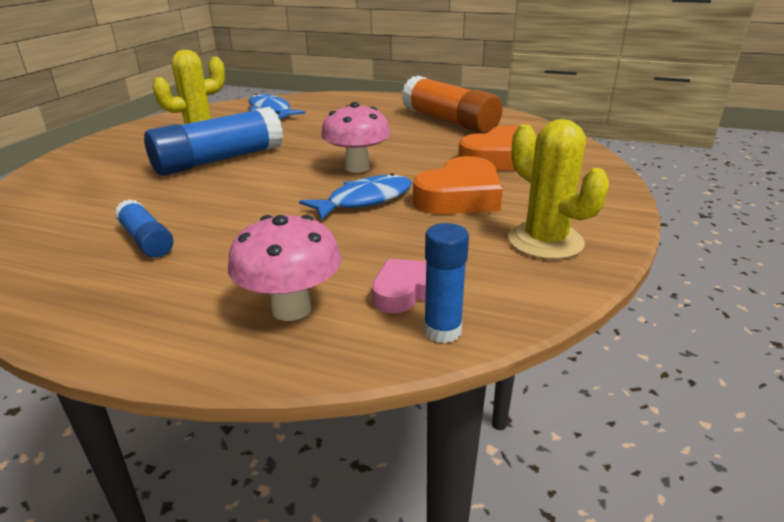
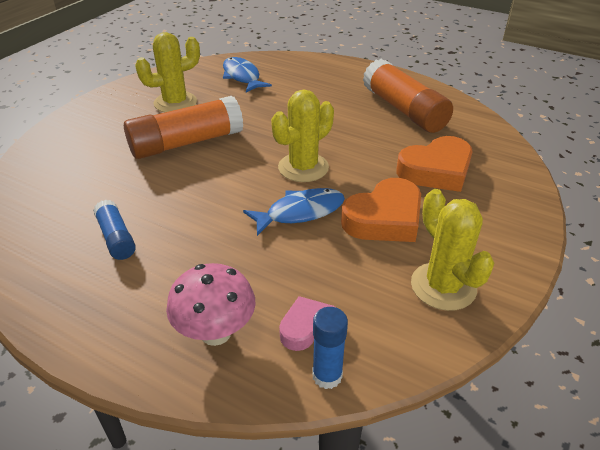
camera: 10 degrees right, 10 degrees up
blue glue stick [144,107,283,176] -> orange glue stick [124,96,243,159]
pink mushroom [321,102,391,173] -> yellow cactus [271,90,334,182]

